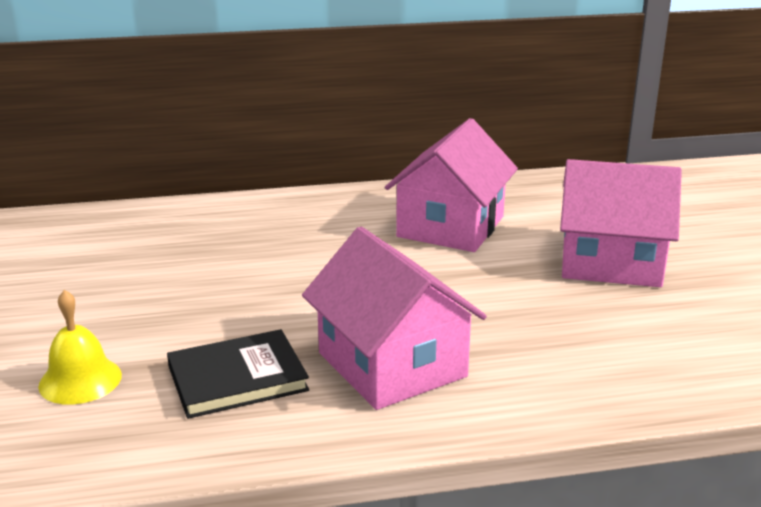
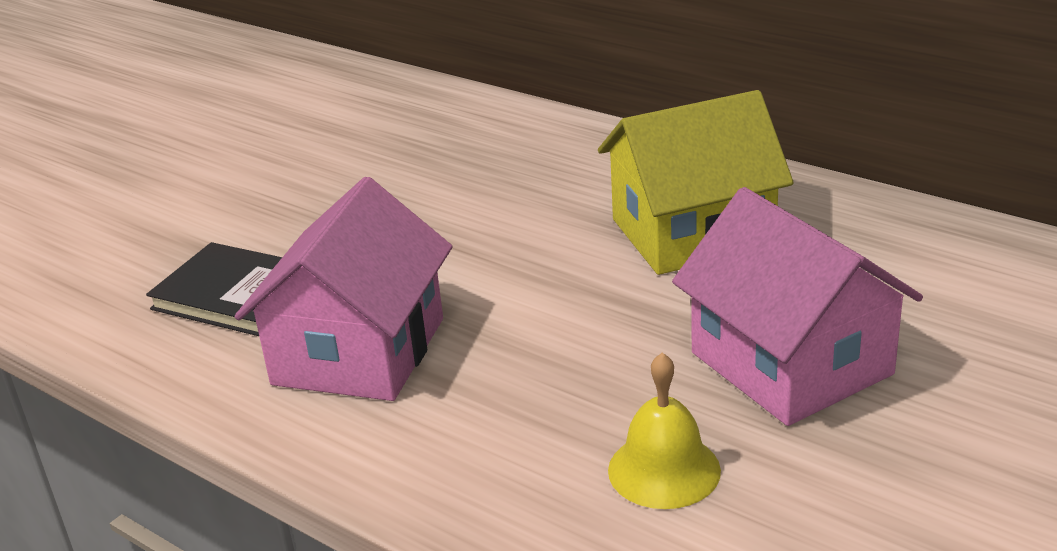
camera: 50 degrees right, 5 degrees up
yellow bell [38,290,122,405] -> yellow bell moved to [608,352,721,509]
pink house [385,118,518,252] -> yellow house [598,90,794,275]

